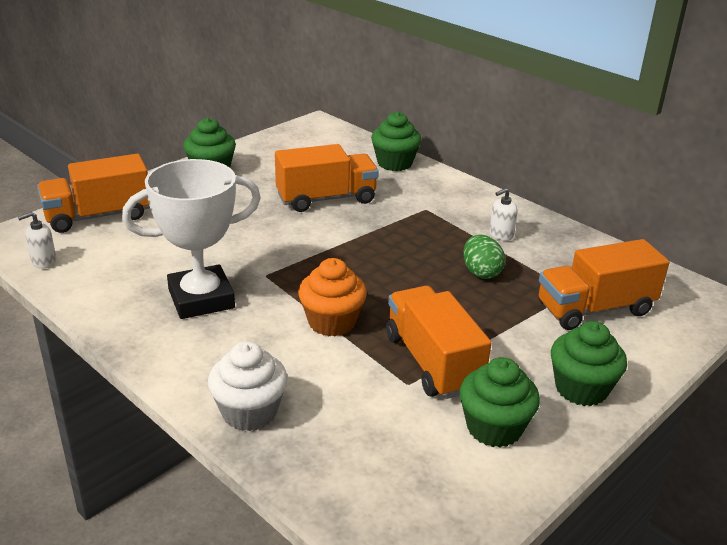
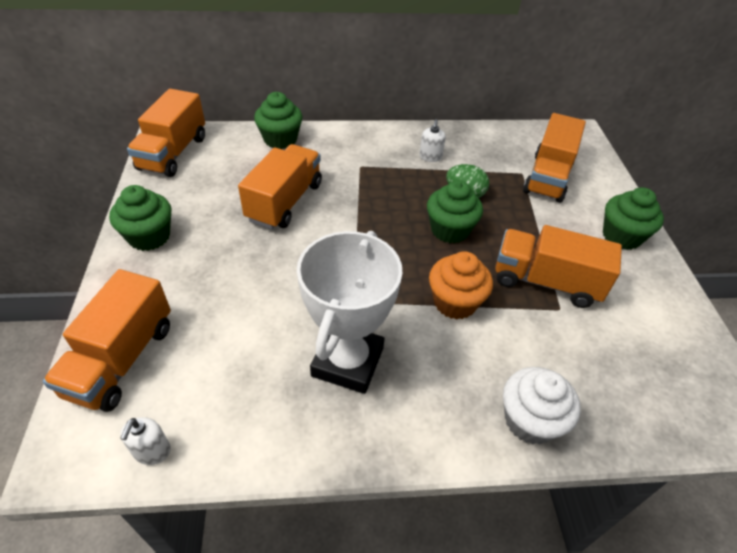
camera: 50 degrees left, 15 degrees up
green cupcake [459,357,540,447] -> green cupcake moved to [427,180,483,243]
none -> orange truck [127,89,205,177]

